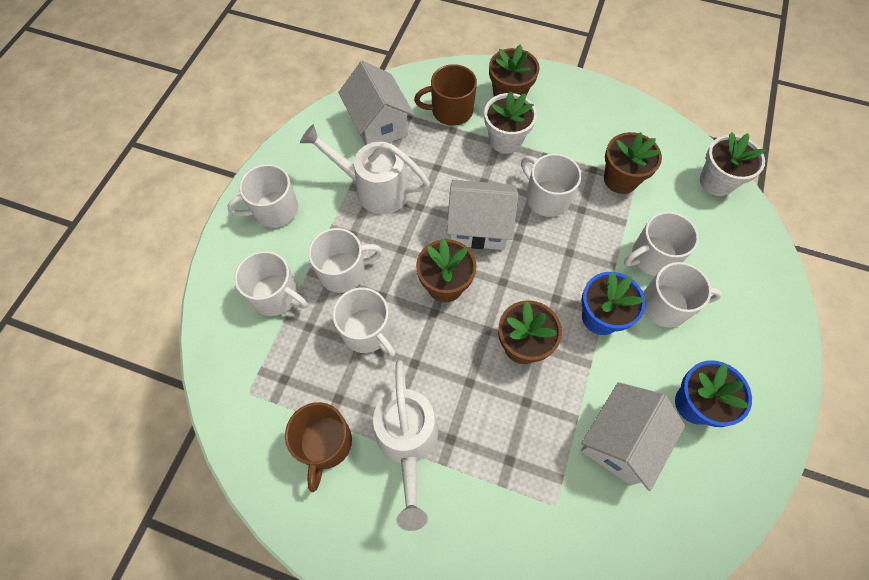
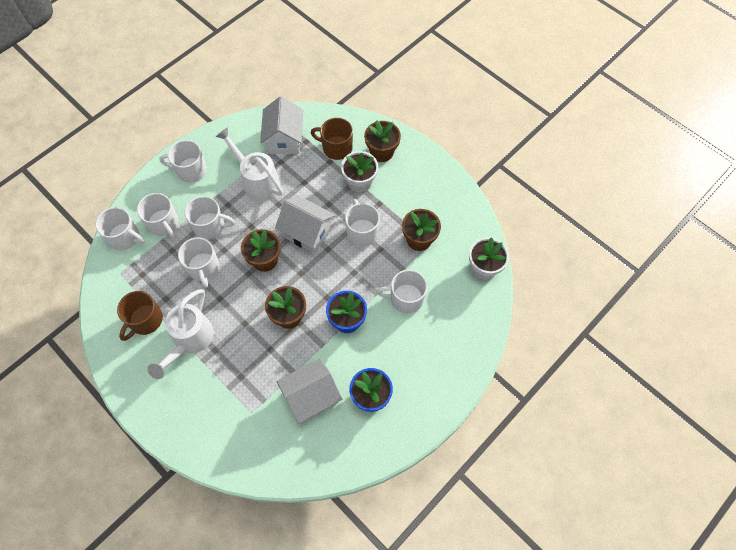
camera: 25 degrees right, 0 degrees up
white mug [643,262,722,328] -> white mug moved to [95,207,145,250]

